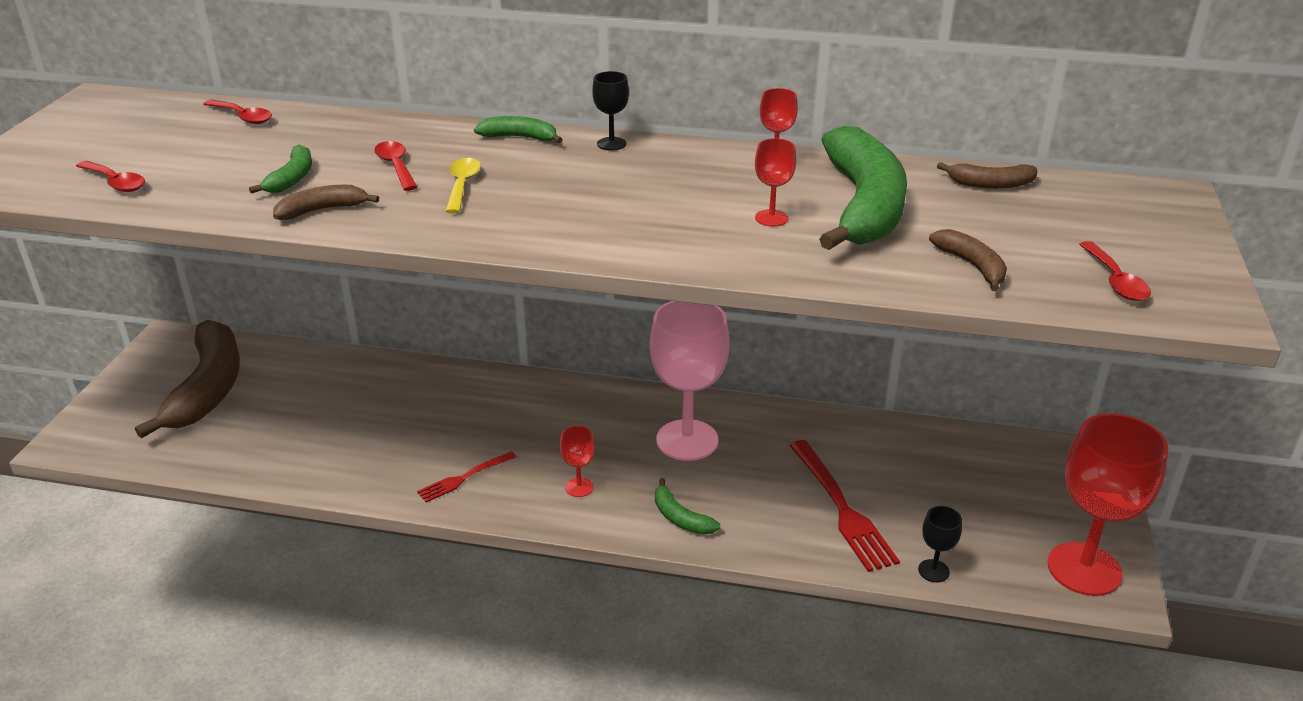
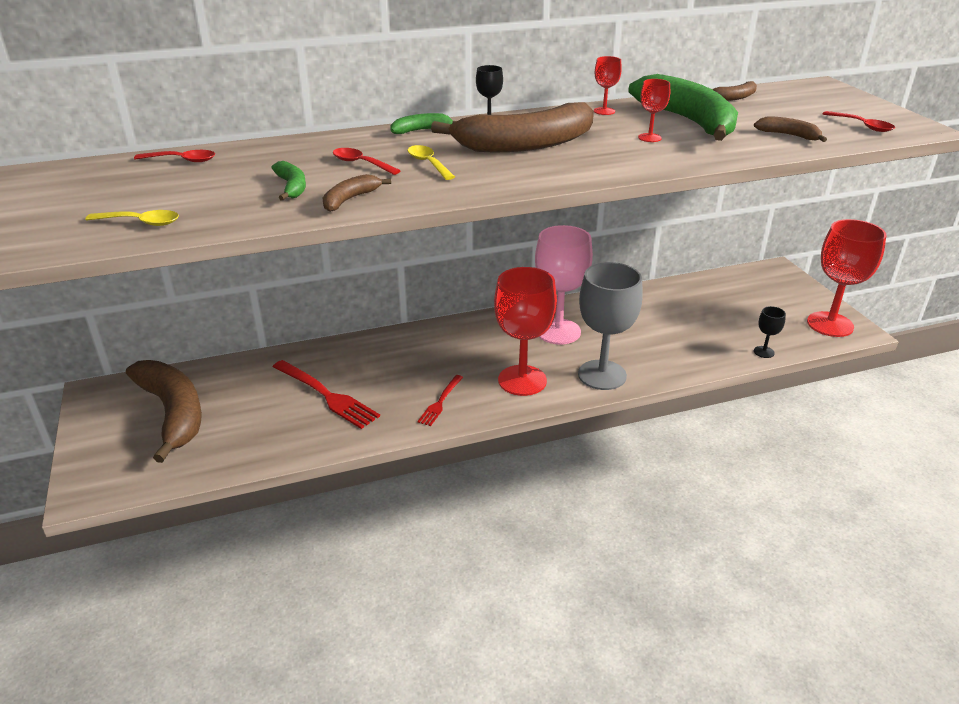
camera: 30 degrees left, 0 degrees up
red spoon [76,161,145,192] -> yellow spoon [85,210,179,226]
red goblet [560,426,595,497] -> red goblet [494,267,557,396], size x2.31
green banana [655,478,720,535] -> grey goblet [578,262,643,390]
red fork [789,440,900,572] -> red fork moved to [273,360,380,429]
none -> brown banana [431,102,594,152]

